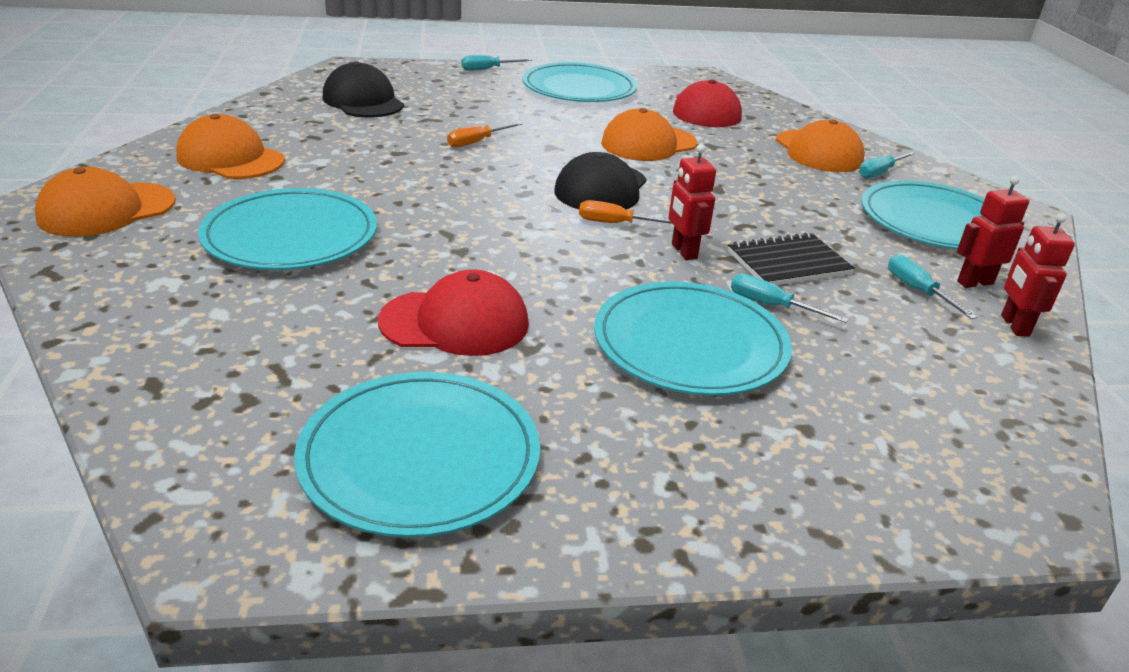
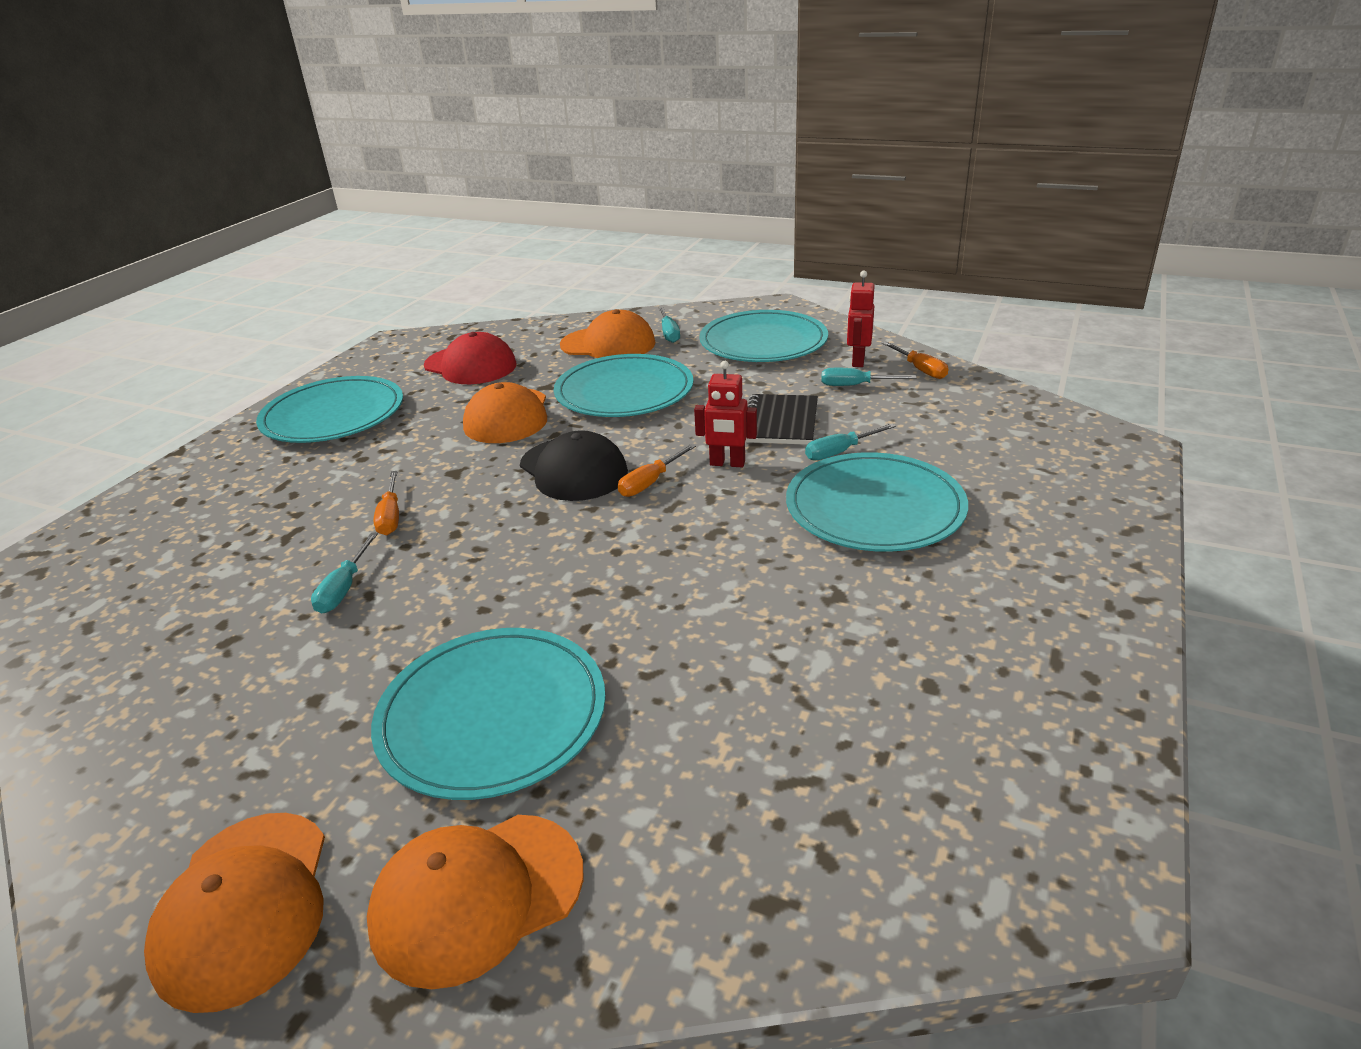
camera: 55 degrees left, 0 degrees up
orange cap [176,114,285,179] -> orange cap moved to [367,815,583,989]
turquoise plate [294,372,540,538] -> turquoise plate moved to [554,354,693,417]
black cap [322,61,404,117] -> none
red cap [378,269,529,356] -> none
turquoise screwdriver [461,55,532,71] -> turquoise screwdriver moved to [311,532,378,613]
red robot [1001,213,1075,337] -> orange screwdriver [882,341,948,379]

